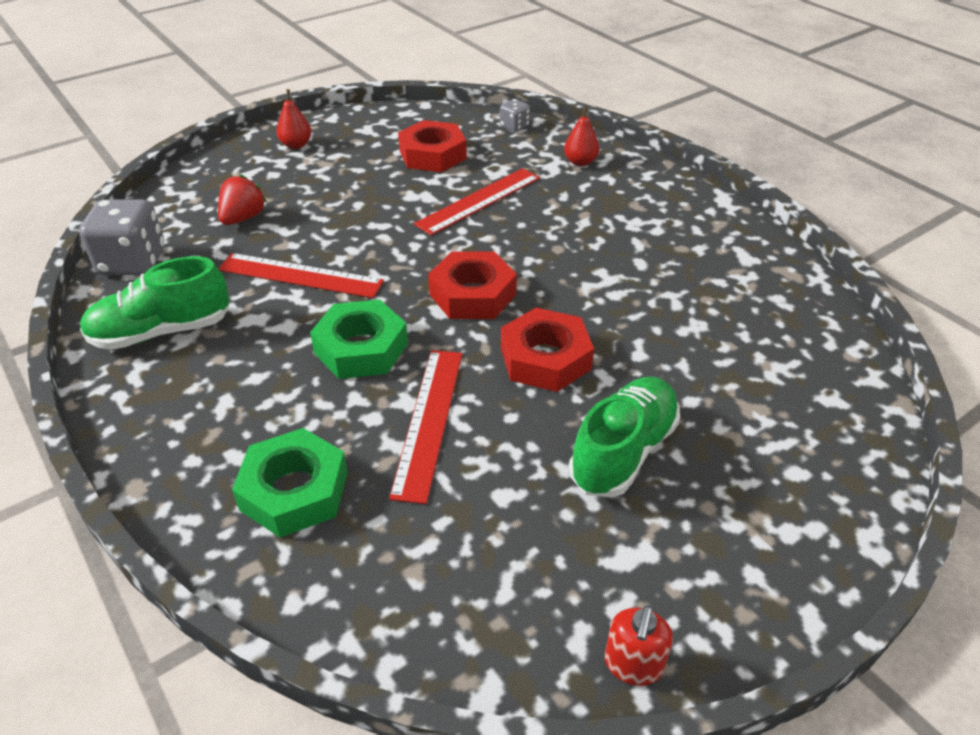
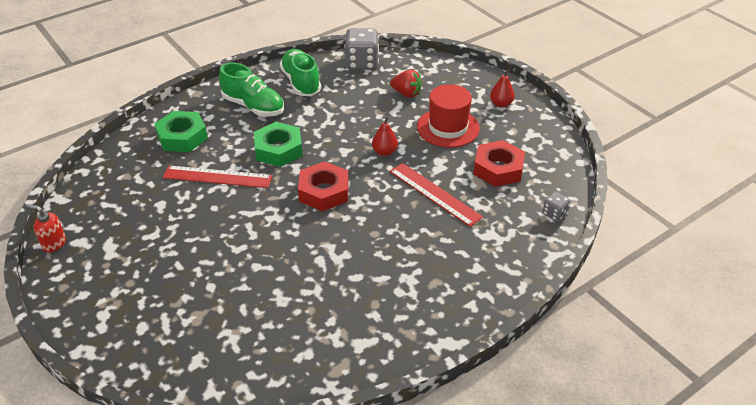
camera: 90 degrees right, 0 degrees up
red ruler [218,253,384,298] -> none
red nut [501,308,594,392] -> none
red pear [564,106,599,166] -> red pear moved to [372,117,398,156]
green shoe [569,376,680,498] -> green shoe moved to [219,63,284,117]
none -> red hat [417,84,480,148]

